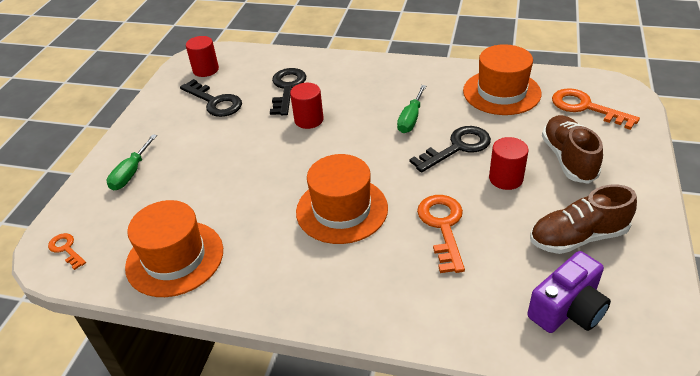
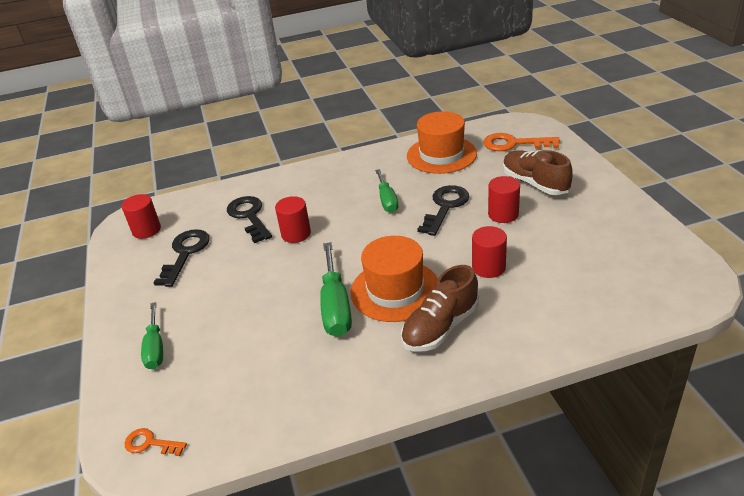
camera: 30 degrees left, 5 degrees down
orange hat [125,200,223,297] -> none
black key [180,79,242,117] -> black key turned 90 degrees counterclockwise [154,229,210,287]
orange key [417,195,465,273] -> red cylinder [472,226,507,278]
purple camera [527,251,611,333] -> none
brown shoe [530,184,637,254] -> brown shoe moved to [401,265,479,351]
none -> green screwdriver [320,242,352,337]

